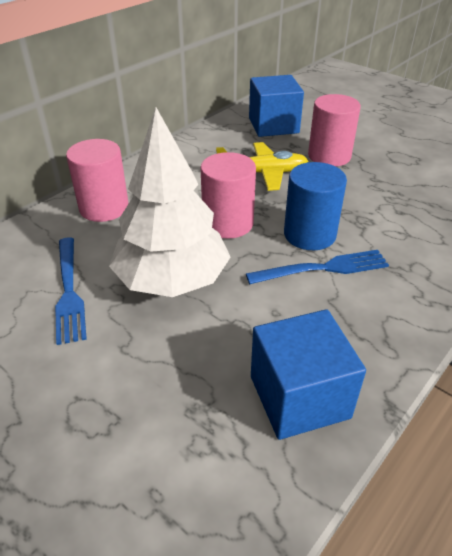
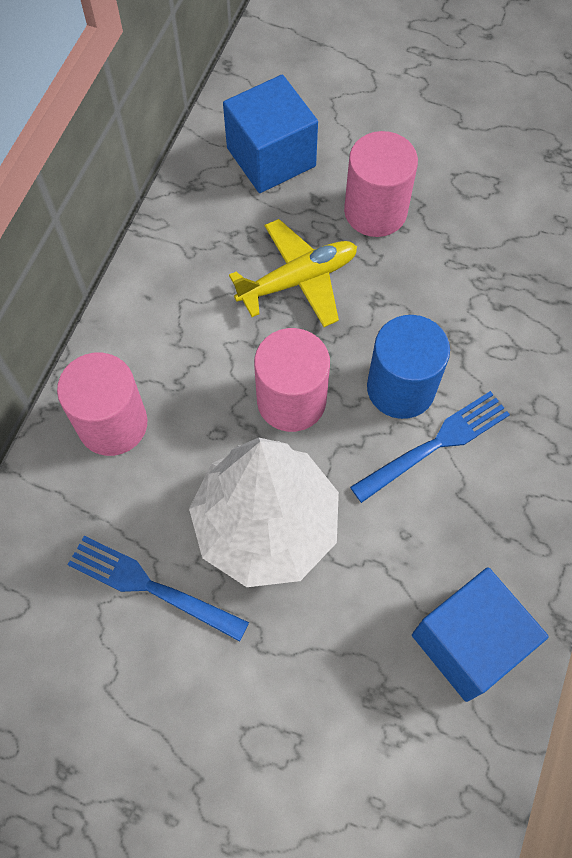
camera: 20 degrees left, 25 degrees up
blue fork [55,237,87,345] -> blue fork turned 150 degrees clockwise [68,536,249,642]

